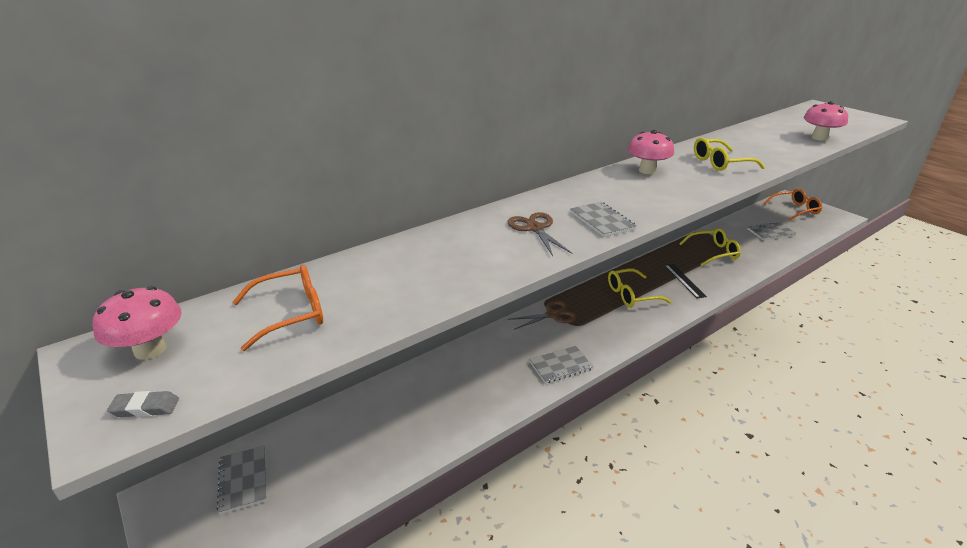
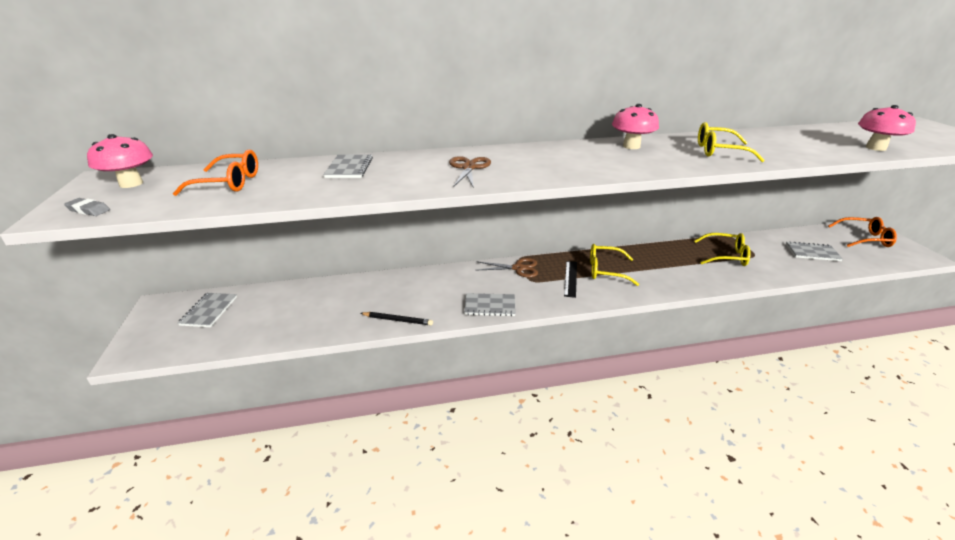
camera: 25 degrees right, 0 degrees up
grey notebook [570,202,637,237] -> grey notebook moved to [323,154,373,178]
black ruler [664,264,707,299] -> black ruler moved to [564,261,577,298]
none -> black pencil [360,312,433,326]

